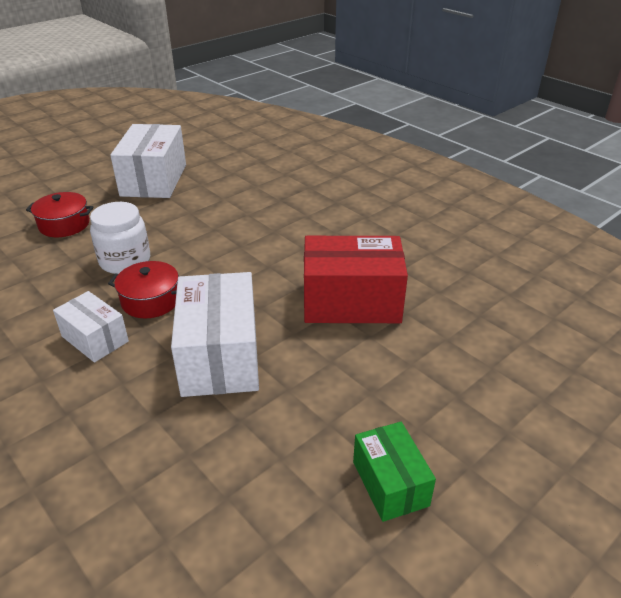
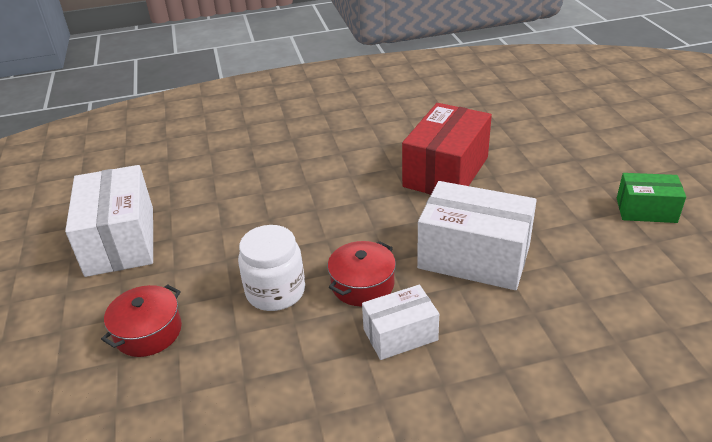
camera: 60 degrees left, 0 degrees up
white box [110,124,186,198] -> white box turned 45 degrees clockwise [65,165,153,277]

